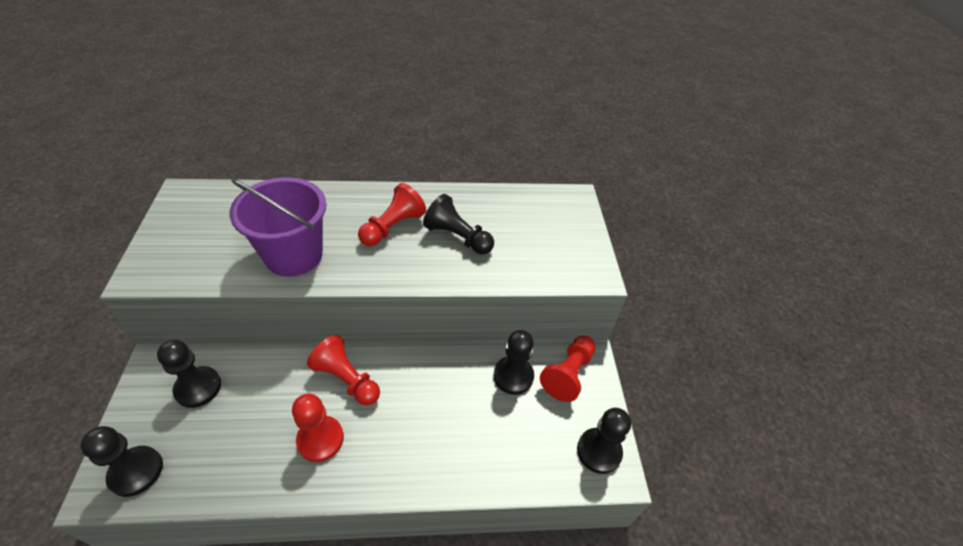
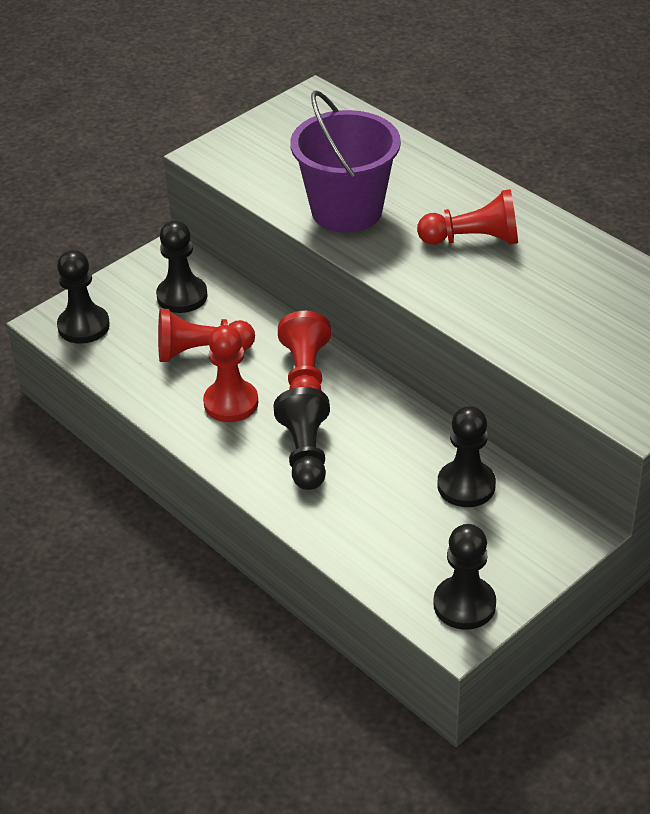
camera: 55 degrees right, 5 degrees down
black pawn [423,194,494,254] -> black pawn moved to [273,387,330,490]
red pawn [540,335,596,402] -> red pawn moved to [158,309,255,362]

